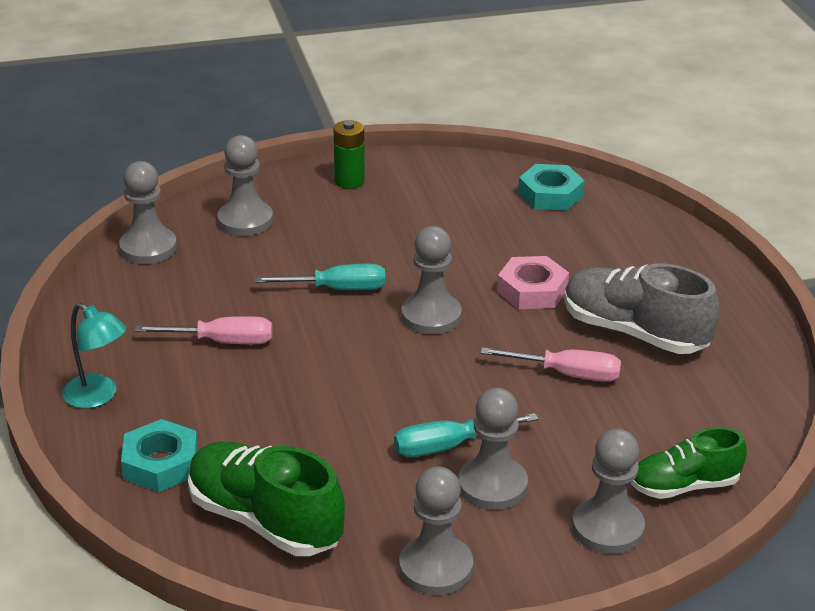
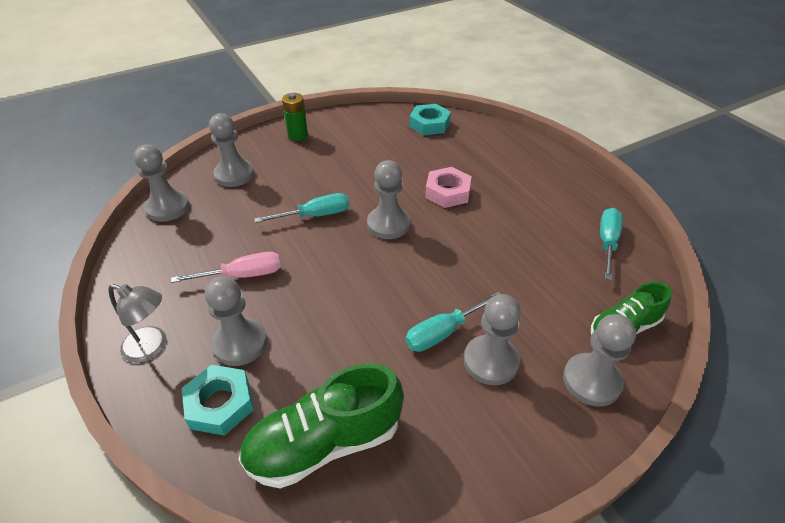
camera: 15 degrees left, 10 degrees up
turquoise lamp [62,303,127,408] -> grey lamp [108,284,167,363]
green shoe [188,441,345,556] -> green shoe turned 45 degrees counterclockwise [238,363,404,489]
grey pawn [399,467,473,595] -> grey pawn moved to [205,276,267,366]
pink screwdriver [480,347,621,382] -> none
grey shoe [564,264,720,354] -> none
none -> turquoise screwdriver [600,208,623,280]

